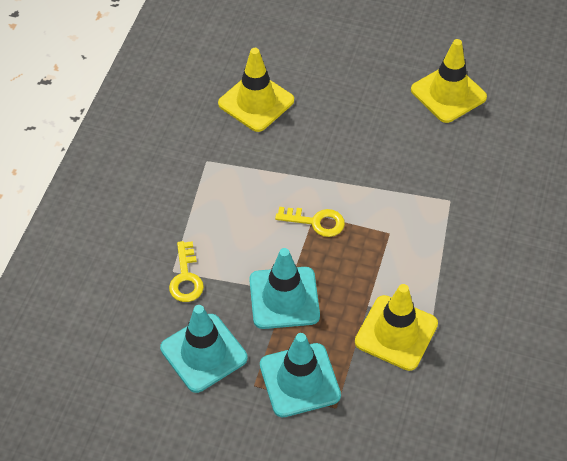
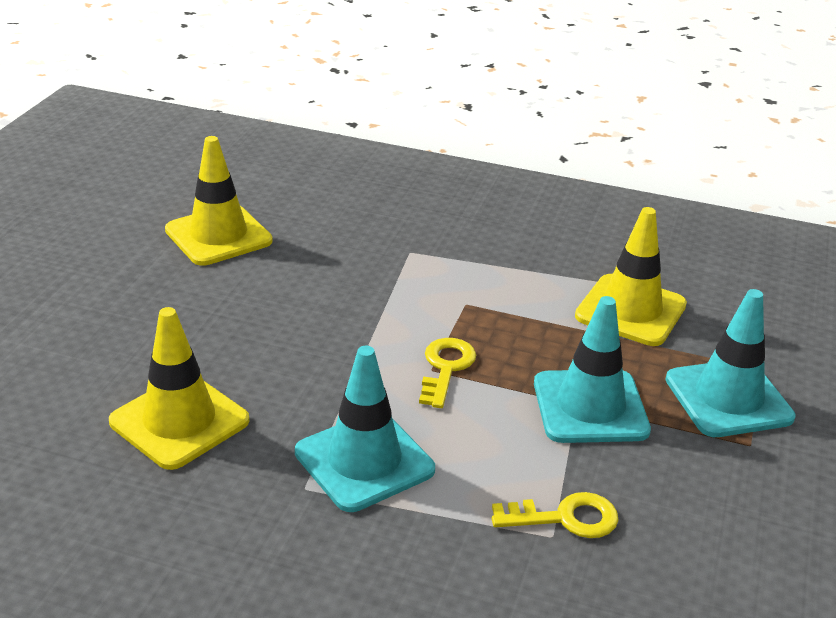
camera: 90 degrees left, 20 degrees down
turquoise traffic cone [160,305,247,393] -> turquoise traffic cone moved to [295,346,435,512]

